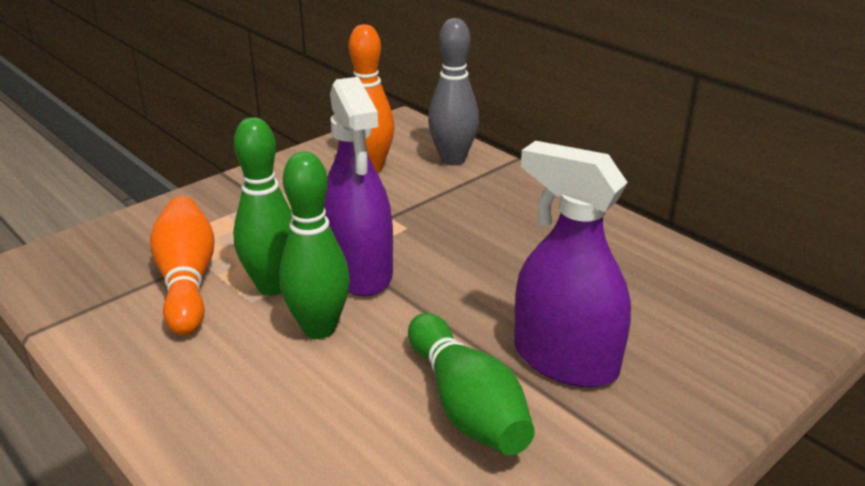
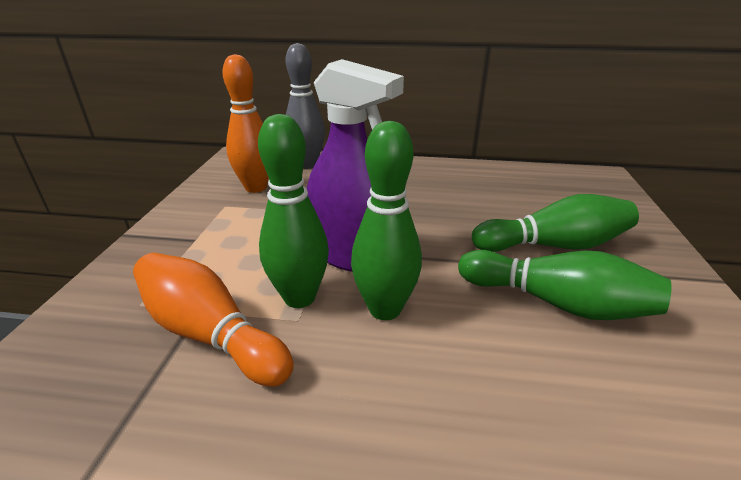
camera: 40 degrees left, 0 degrees up
purple spray bottle [514,141,631,388] -> green bowling pin [472,194,639,252]

